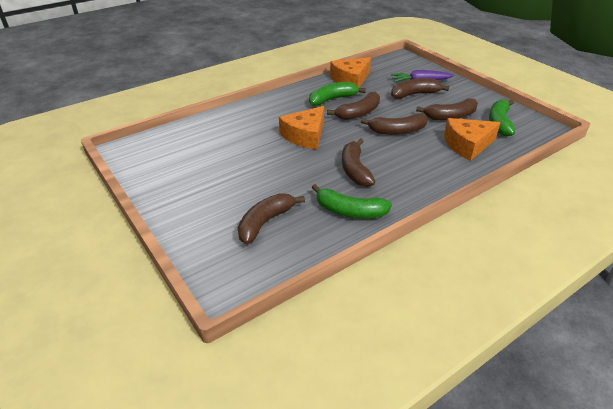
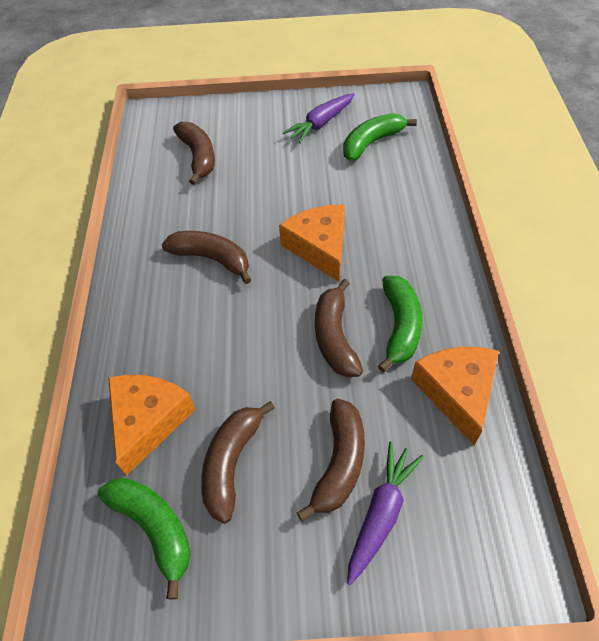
camera: 125 degrees right, 15 degrees up
green banana [312,184,392,219] -> green banana moved to [343,113,417,161]
brown banana [361,114,428,135] -> none
none -> purple carrot [283,93,355,143]

